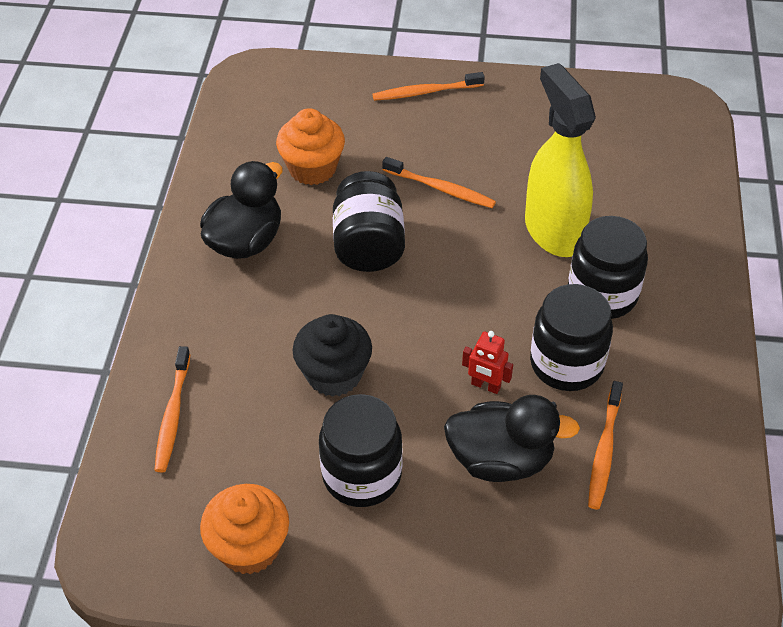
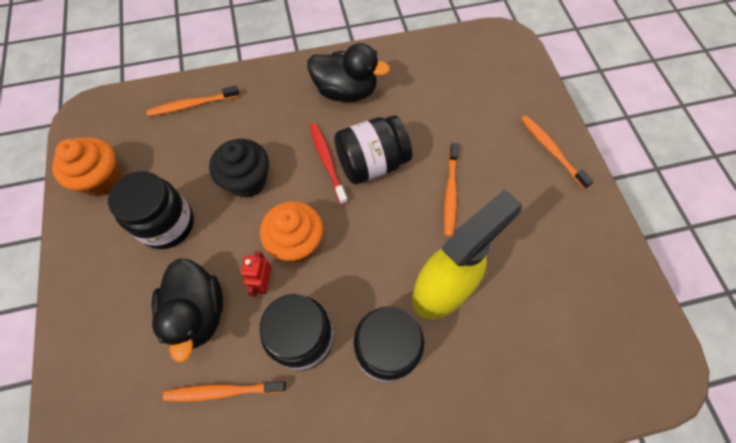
camera: 70 degrees right, 15 degrees up
orange cupcake [276,108,345,185] -> orange cupcake moved to [260,201,323,262]
none -> red toothbrush [310,123,348,205]

